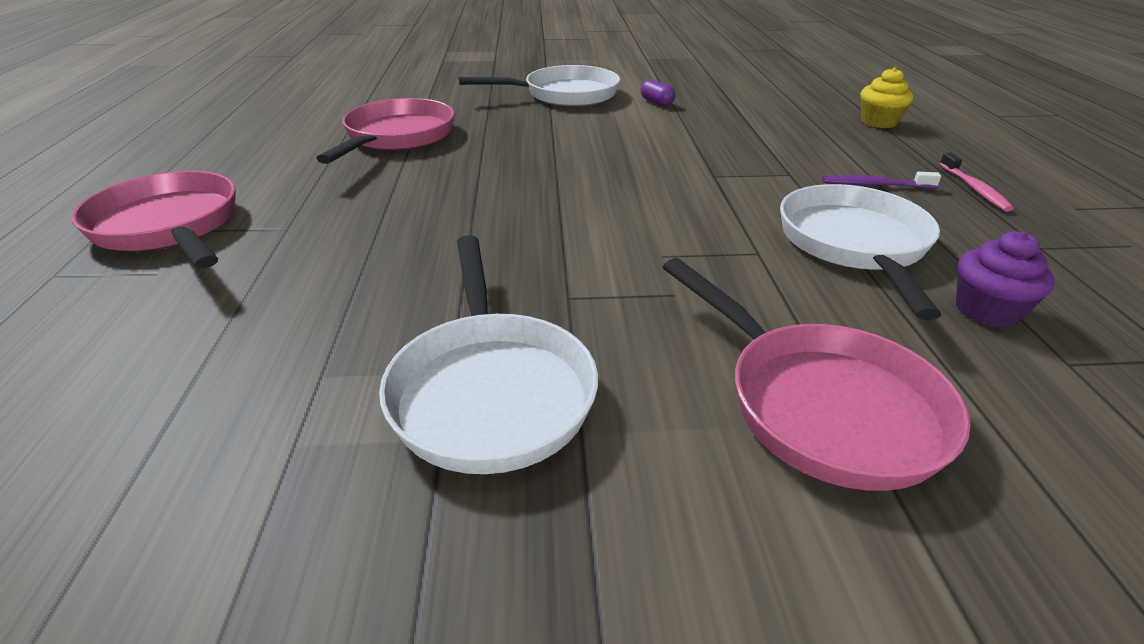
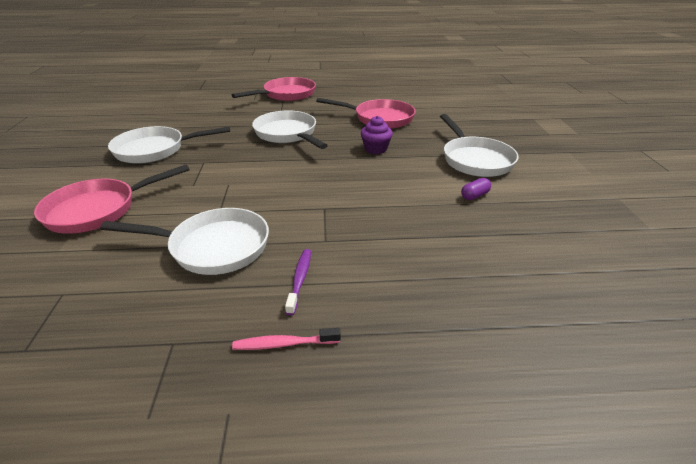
camera: 90 degrees right, 0 degrees up
yellow cupcake [861,67,913,128] -> none
purple cupcake [956,231,1055,328] -> purple cupcake moved to [361,116,393,154]
none -> white pan [252,111,328,149]

